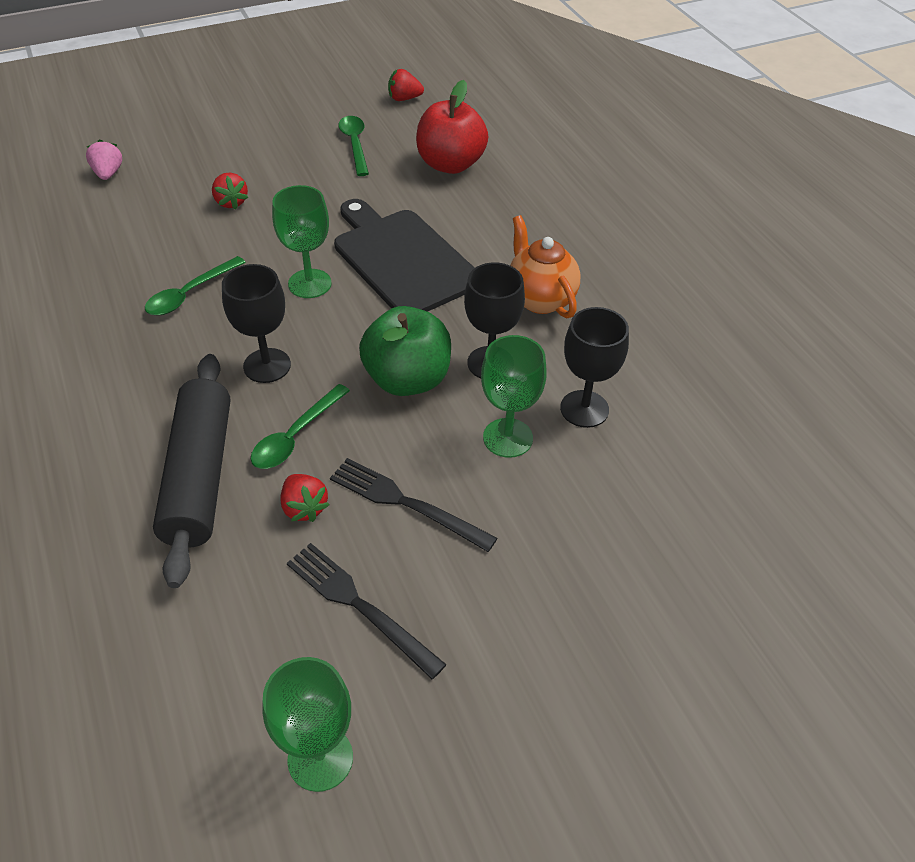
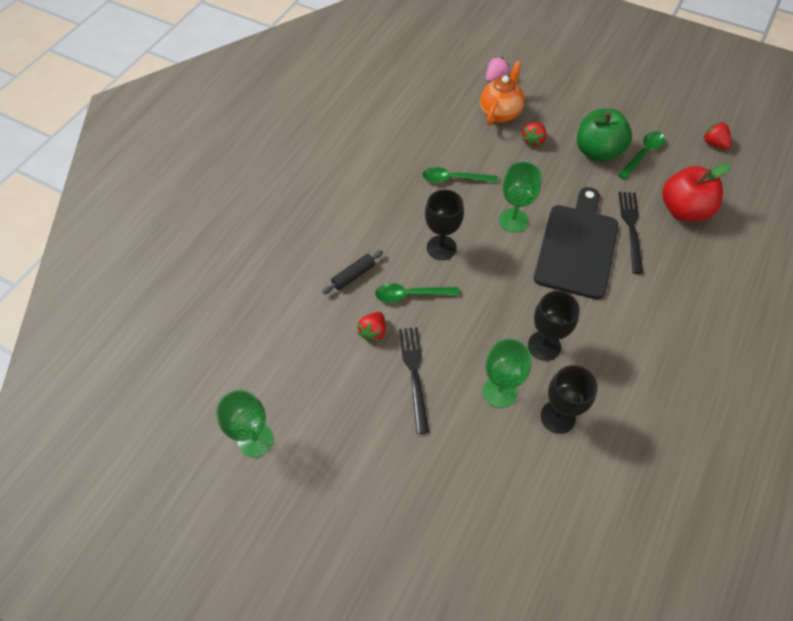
camera: 55 degrees right, 10 degrees up
black rolling pin [153,354,230,588] -> black rolling pin [322,250,383,294], size x0.45
black fork [287,543,447,679] -> black fork moved to [619,192,644,274]
green apple [359,306,451,396] -> green apple moved to [577,109,632,162]
orange teapot [510,215,581,318] -> orange teapot moved to [480,61,524,125]

